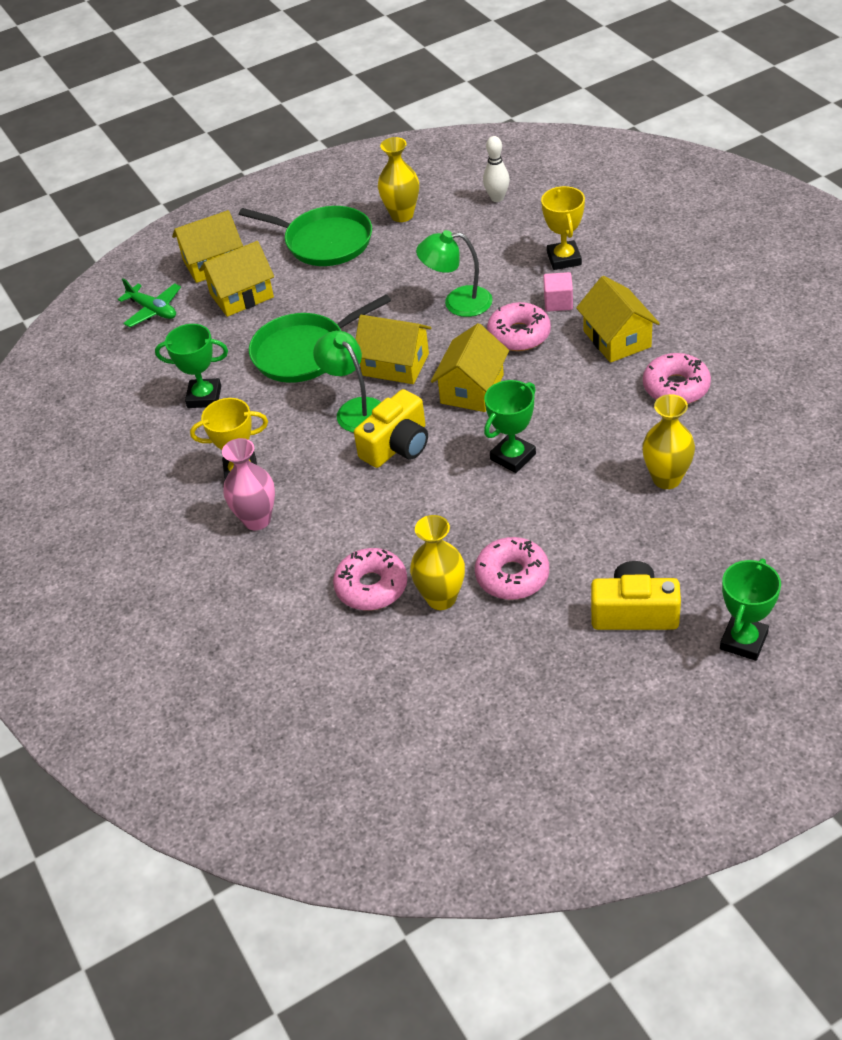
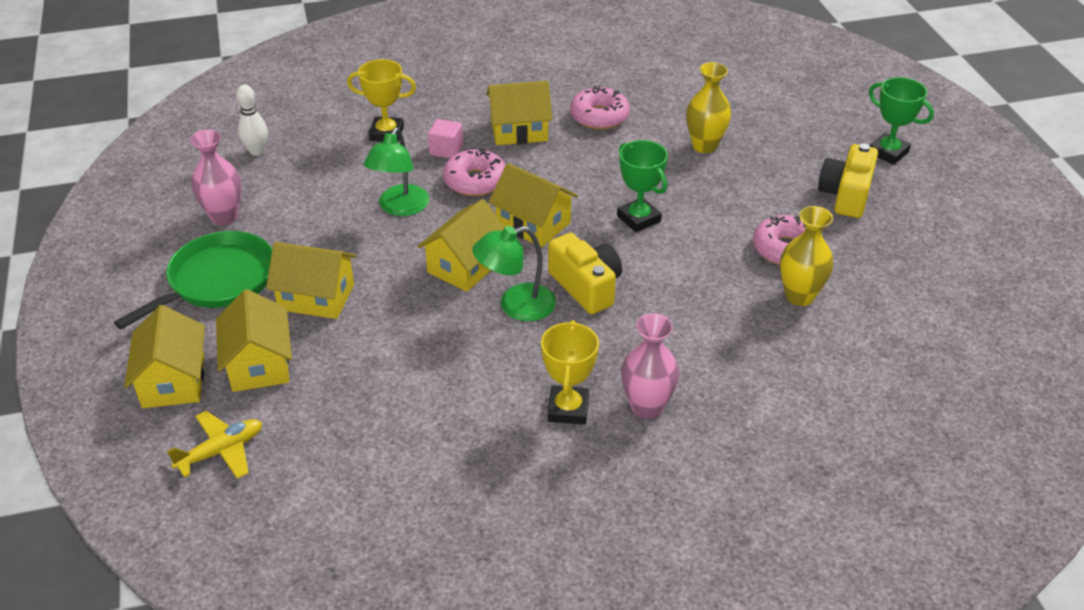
camera: 80 degrees left, 5 degrees down
green plane [118,278,181,327] -> yellow plane [167,411,262,479]
green trophy [155,324,228,408] -> none
green pan [249,295,391,383] -> none
pink donut [333,548,407,611] -> none
yellow vase [378,137,419,222] -> pink vase [190,130,242,225]
none -> yellow house [266,242,356,319]

